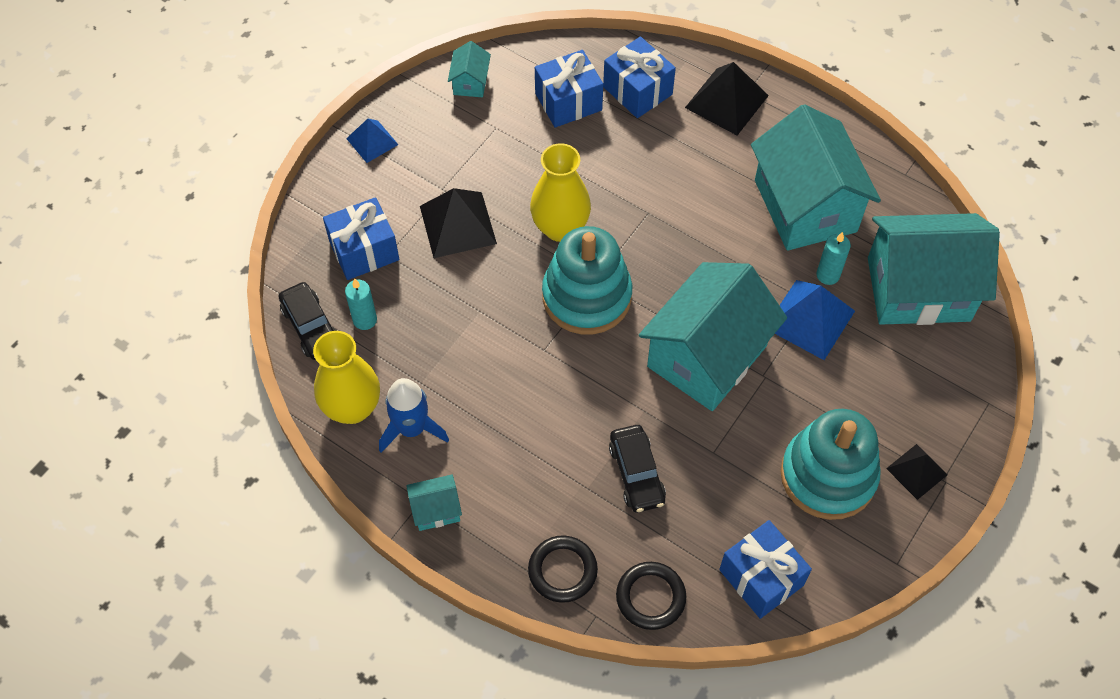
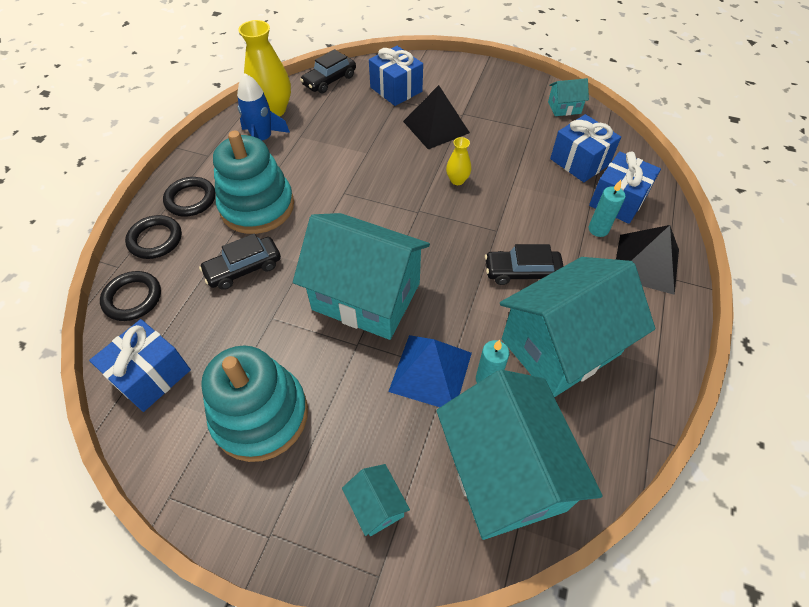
camera: 75 degrees right, 5 degrees down
turquoise candle [345,278,377,330] -> turquoise candle moved to [589,180,625,237]
blue pyramid [346,119,399,163] -> none
turquoise house [406,475,462,531] -> turquoise house moved to [342,464,410,536]
yellow vase [530,143,591,242] -> yellow vase [446,137,471,185], size x0.51
turquoise stacking toy [542,226,632,335] -> turquoise stacking toy moved to [213,131,294,234]
black pyramid [886,444,948,500] -> none
none -> black ring [163,177,216,216]
none -> black car [485,244,564,285]

